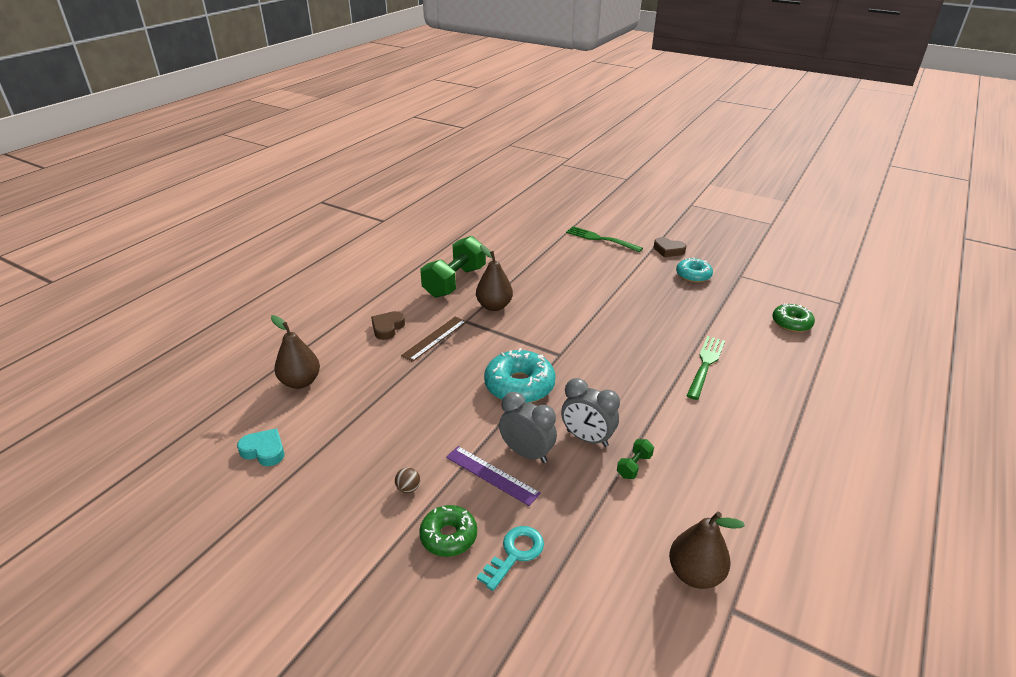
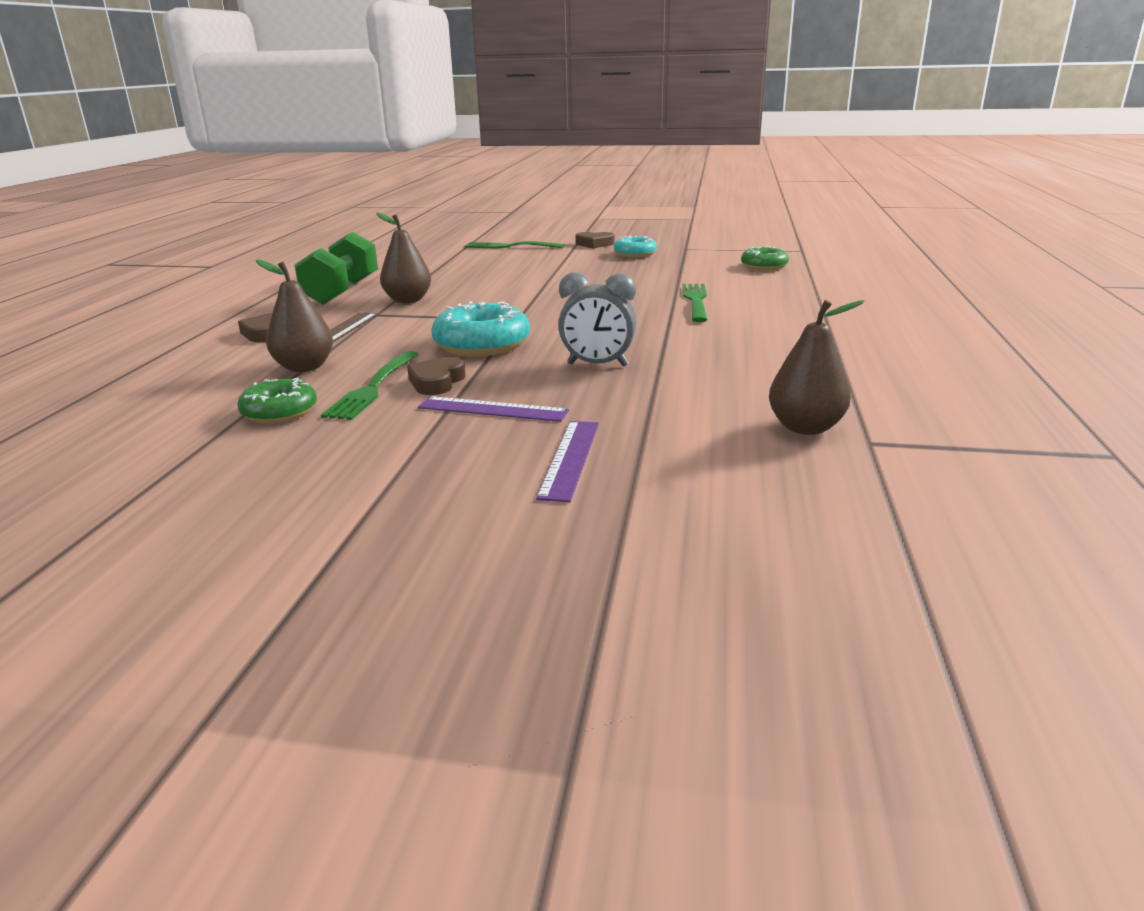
camera: 20 degrees left, 10 degrees down
turquoise heart [237,428,285,466] -> none
brown pear [271,315,320,389] -> brown pear moved to [256,259,333,372]
brown ball [395,467,420,493] -> none
green donut [419,505,477,557] -> green donut moved to [237,377,317,424]
turquoise key [477,526,544,591] -> purple ruler [536,421,599,502]
grey clock [499,392,557,463] -> none
green dumbbell [617,439,654,479] -> none
none -> green fork [321,351,419,420]
none -> brown heart [407,357,466,395]

